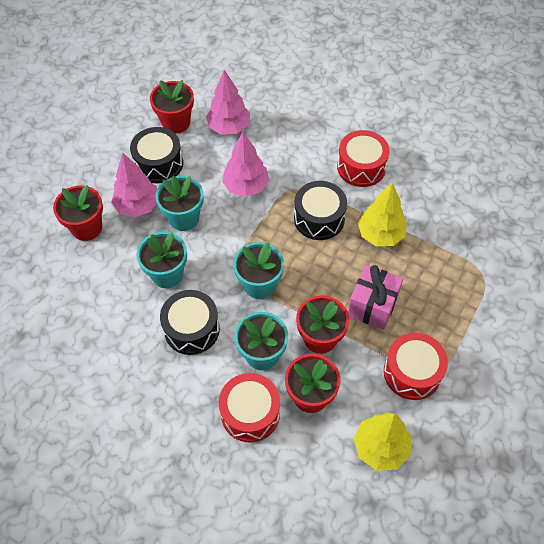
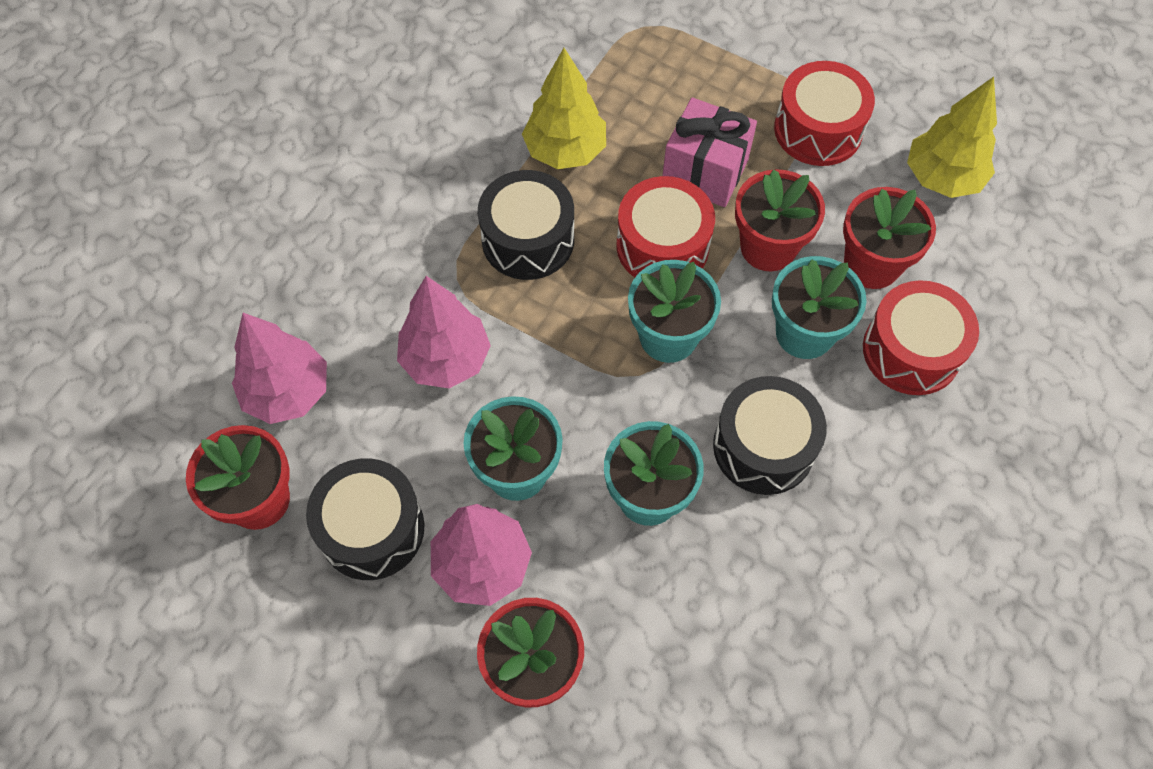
camera: 90 degrees left, 5 degrees up
red drum [337,130,390,187] -> red drum moved to [616,176,715,277]

